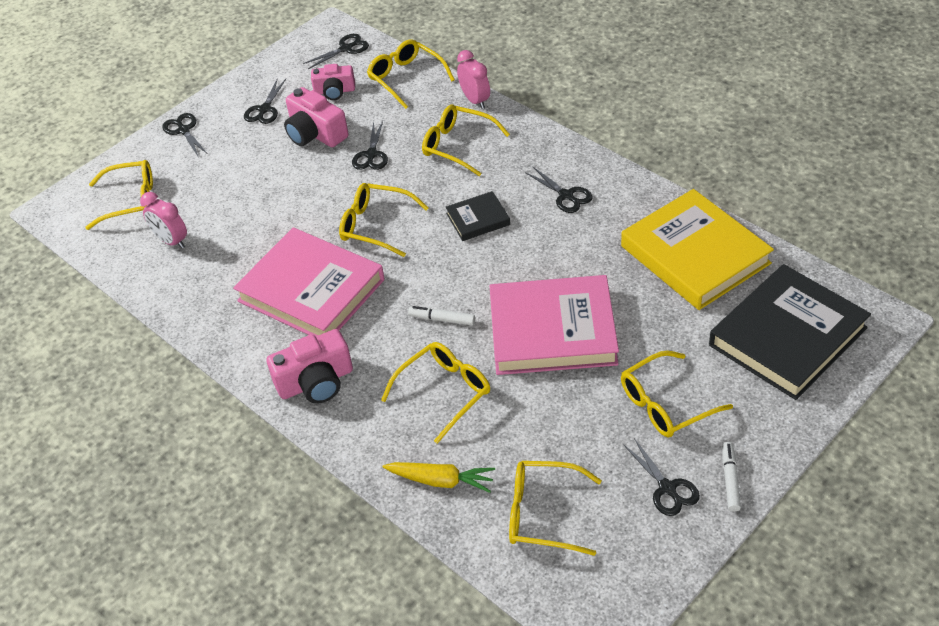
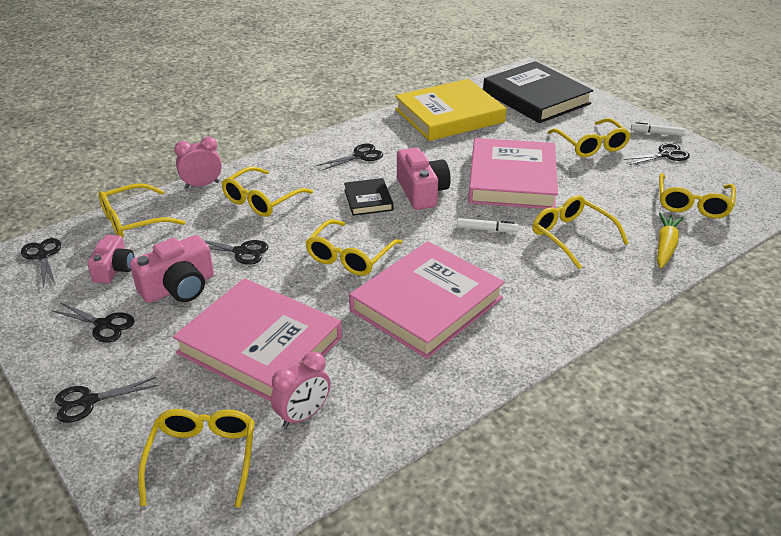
camera: 85 degrees left, 10 degrees down
pink camera [266,329,353,404] -> pink camera moved to [397,148,451,210]
white marker [408,306,475,325] -> white marker turned 105 degrees counterclockwise [457,218,519,232]
none -> pink book [173,278,342,402]

